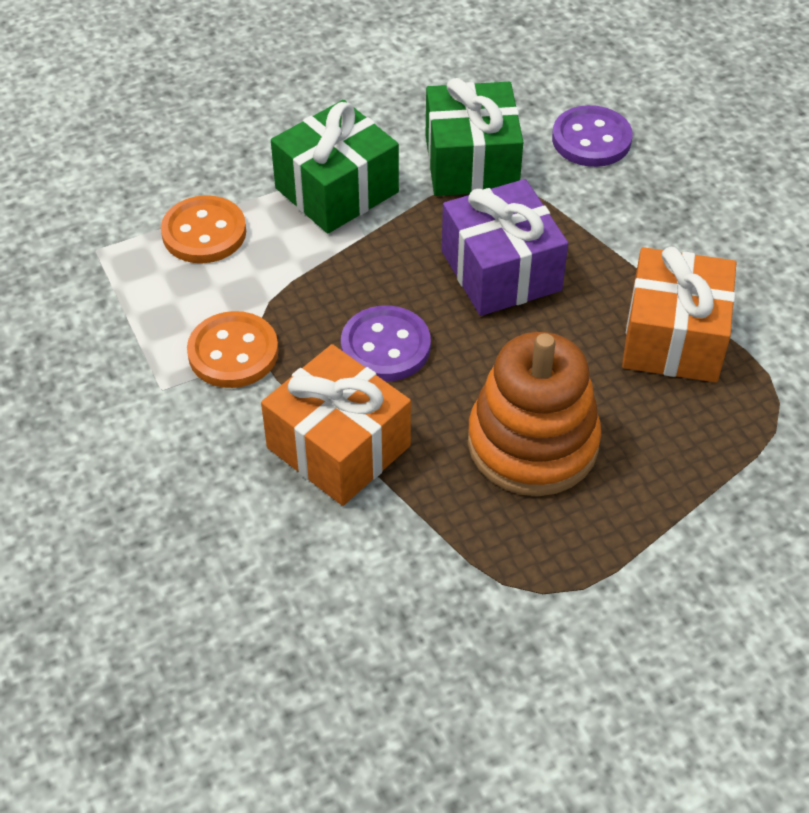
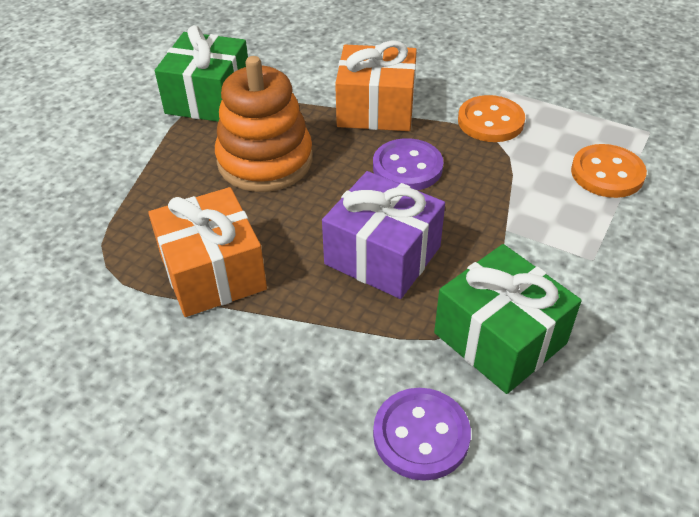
camera: 145 degrees right, 5 degrees down
green gift [271,100,399,233] -> green gift moved to [155,25,248,122]

